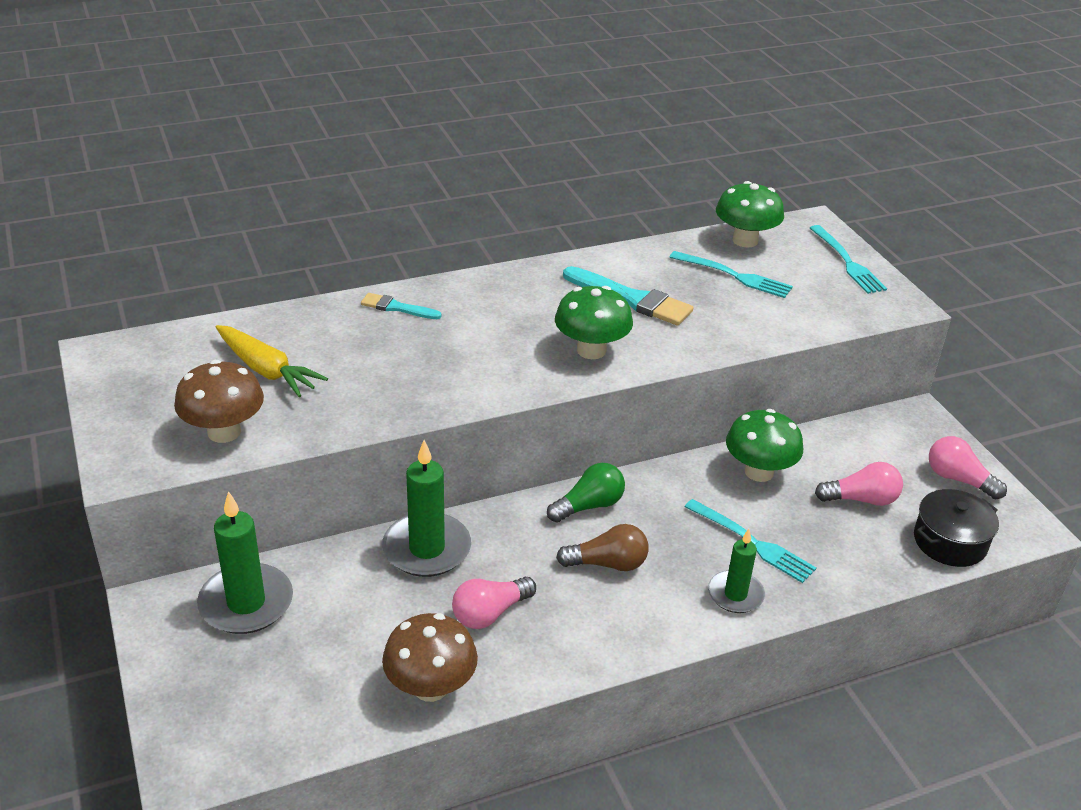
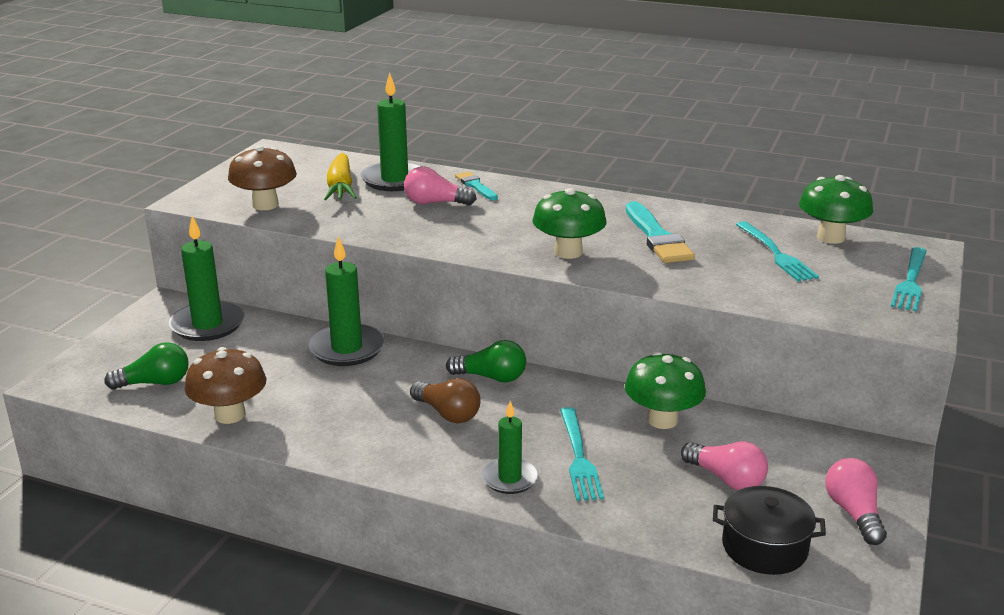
camera: 45 degrees right, 10 degrees down
pink light bulb [452,577,536,629] -> pink light bulb moved to [404,167,477,205]
none -> green light bulb [104,343,189,389]
none -> green candle [361,73,424,191]

